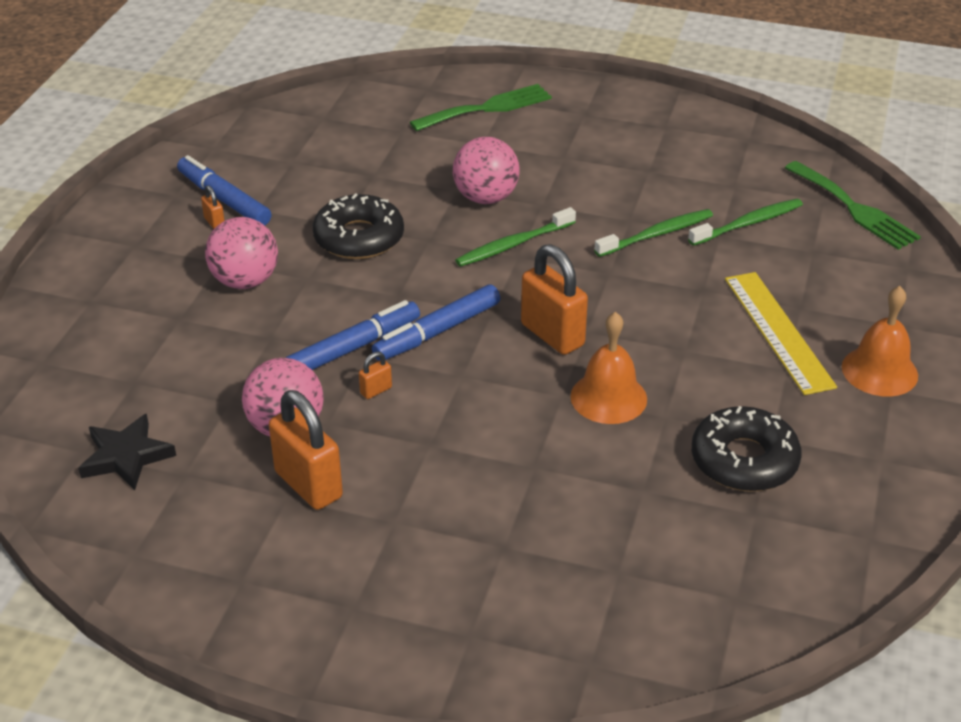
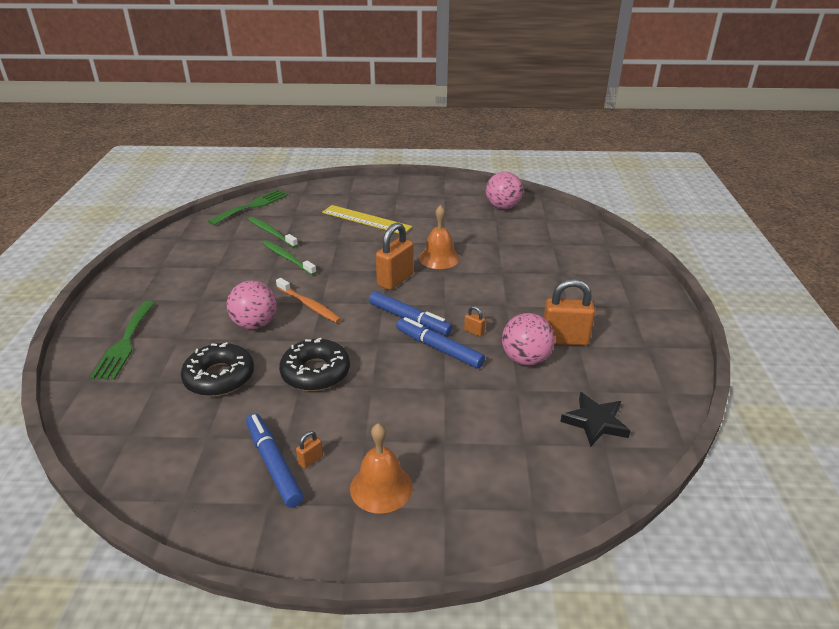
camera: 105 degrees left, 5 degrees down
blue marker [177,155,271,226] -> blue marker turned 120 degrees clockwise [246,413,304,508]
pink ball [205,217,278,289] -> pink ball moved to [486,172,523,209]
orange padlock [269,390,343,510] -> orange padlock turned 60 degrees clockwise [544,279,595,346]
green fork [410,84,552,131] -> green fork turned 135 degrees counterclockwise [90,301,155,380]
green toothbrush [455,207,576,267] -> orange toothbrush [276,278,341,323]
black donut [691,406,802,492] -> black donut moved to [181,342,254,396]
yellow ruler [725,272,837,395] -> yellow ruler turned 60 degrees clockwise [322,205,412,233]
orange bell [842,286,918,397] -> orange bell moved to [350,423,413,514]

